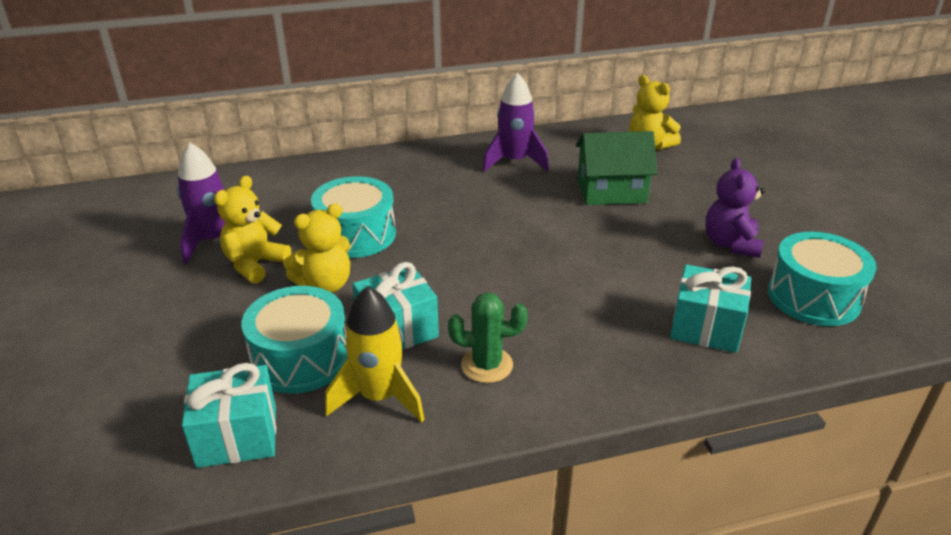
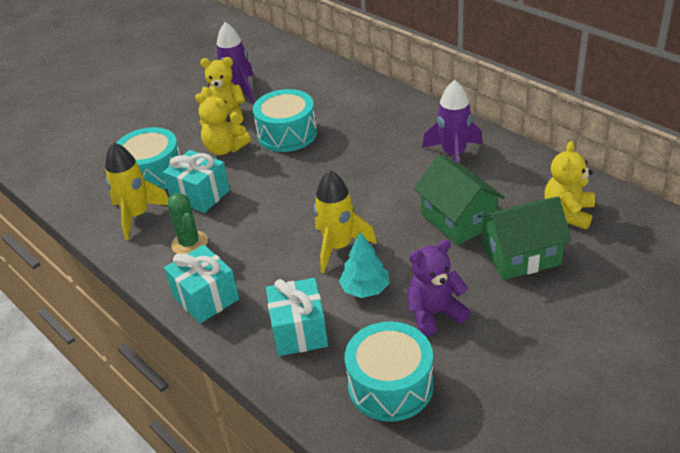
camera: 65 degrees right, 5 degrees up
turquoise gift [182,363,276,468] -> turquoise gift moved to [164,245,239,324]
none -> yellow rocket [314,170,377,273]
none -> turquoise tree [339,232,389,298]
none -> green house [478,197,572,280]

